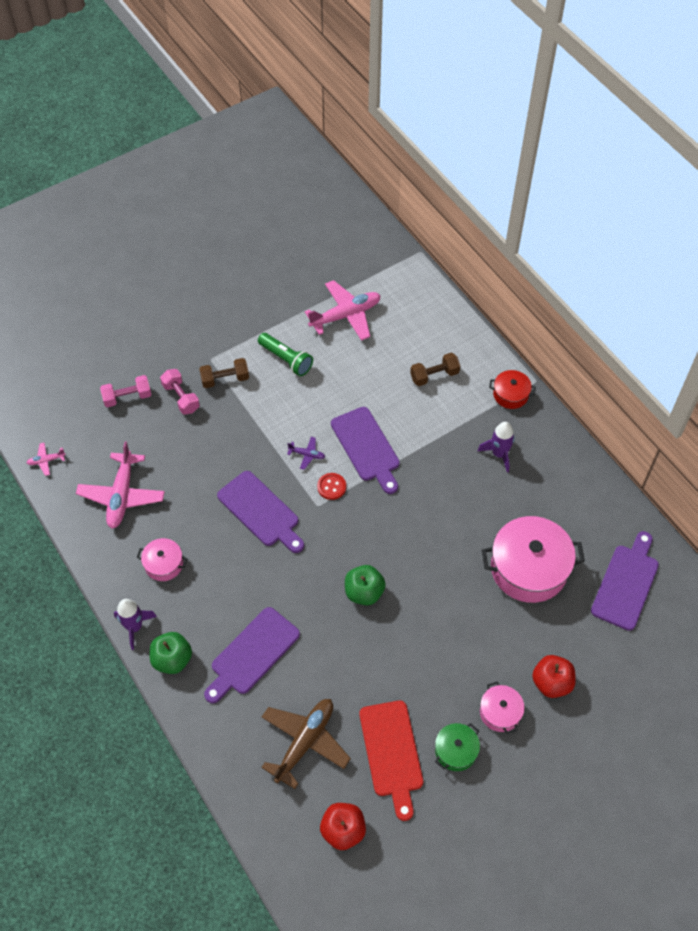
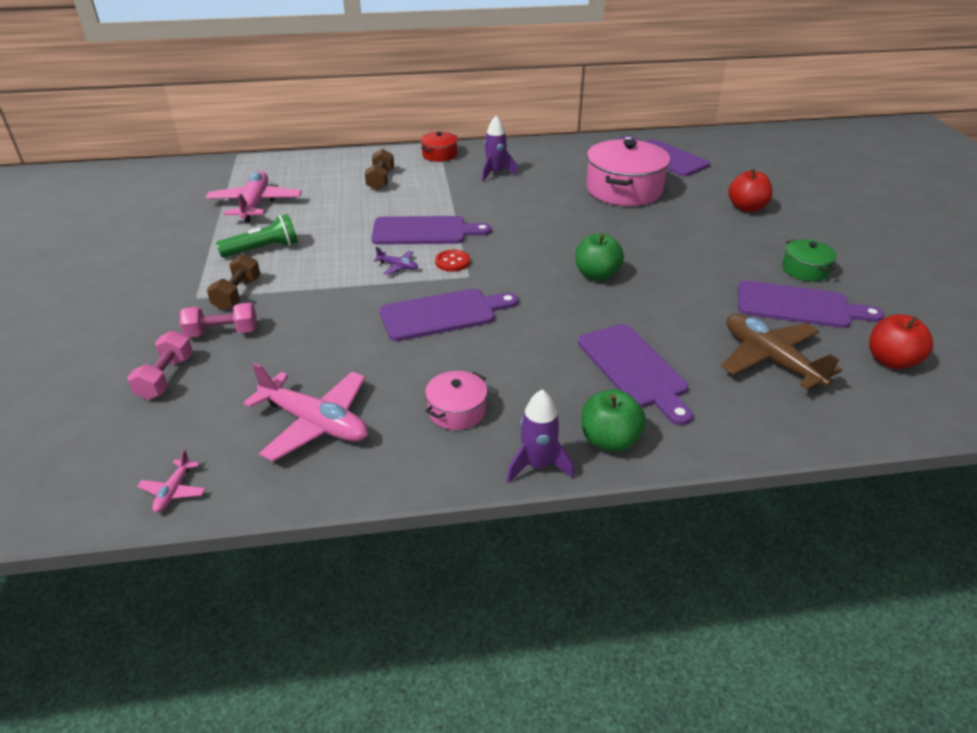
camera: 65 degrees left, 20 degrees down
purple plane [287,437,325,470] -> purple plane turned 75 degrees clockwise [373,247,418,275]
red cutting board [360,700,423,821] -> purple cutting board [738,280,884,328]
pink pot [480,681,525,734] -> none

